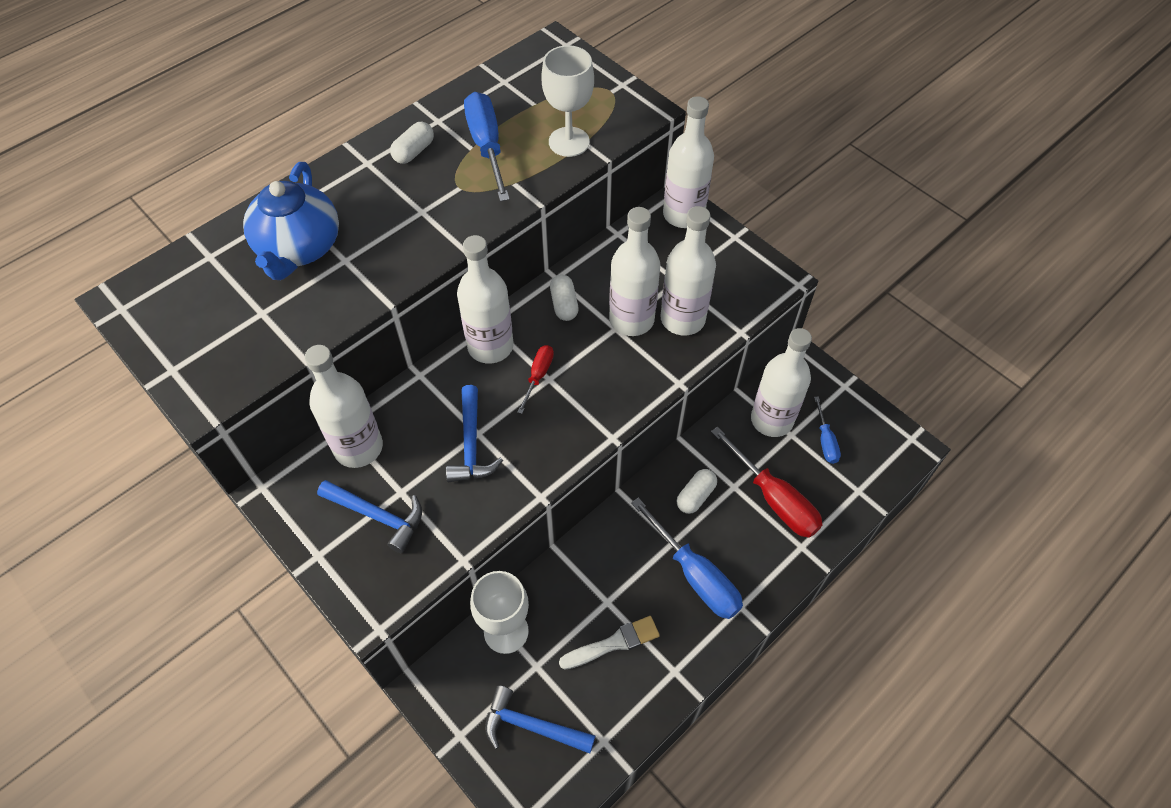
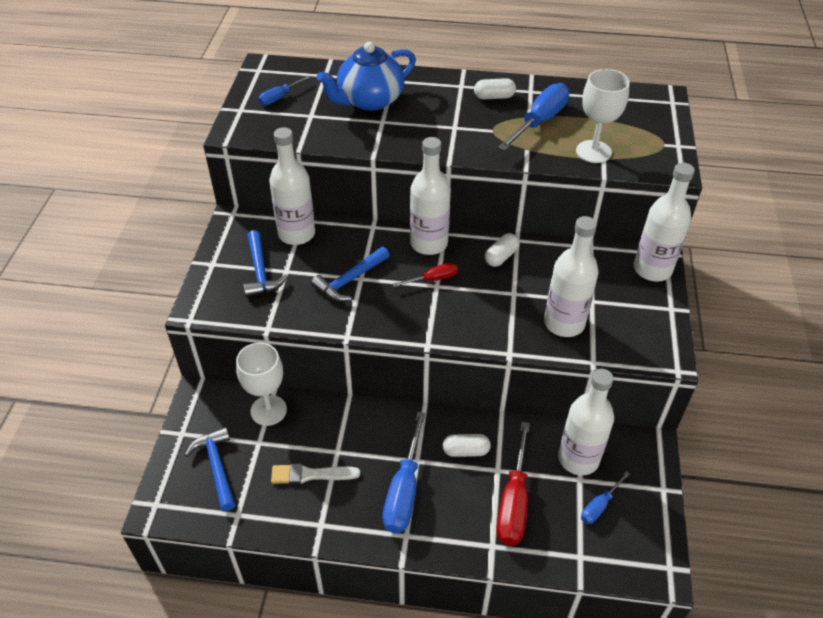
camera: 50 degrees right, 10 degrees down
white brush [559,616,660,670] -> white brush turned 150 degrees clockwise [271,463,360,484]
white bottle [609,207,660,336] -> none
none -> blue screwdriver [258,76,310,105]

